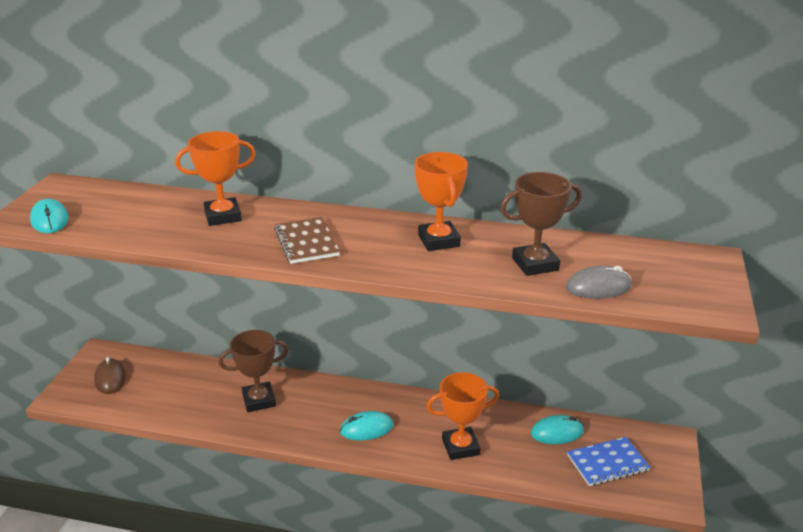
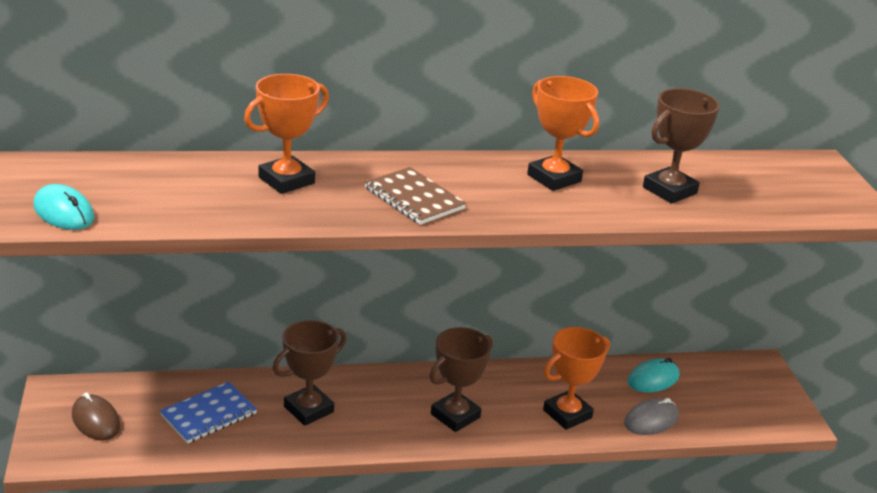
camera: 25 degrees left, 0 degrees up
turquoise mouse [340,411,393,441] -> brown trophy [429,327,493,432]
grey mouse [566,266,632,299] -> grey mouse moved to [624,398,679,435]
blue notebook [567,437,651,486] -> blue notebook moved to [160,382,257,444]

